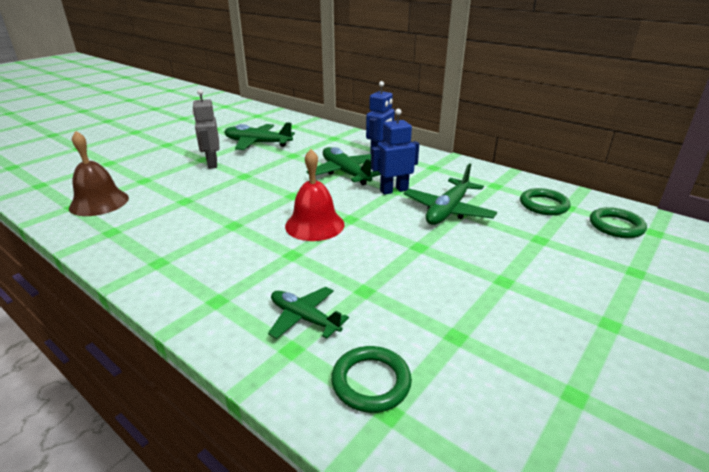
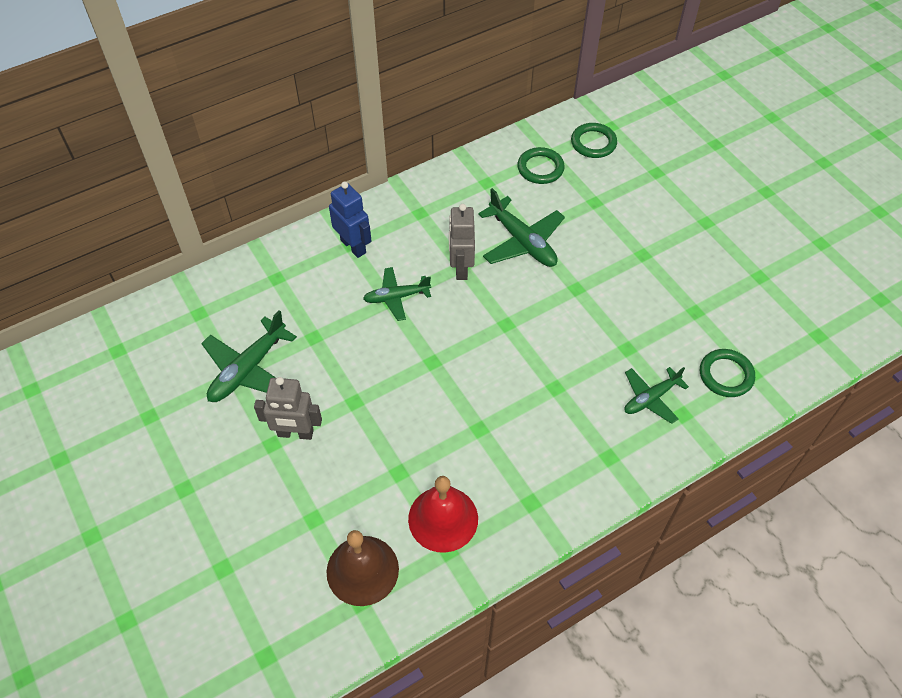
camera: 70 degrees left, 25 degrees up
red bell [285,149,345,241] -> red bell moved to [408,476,478,553]
green plane [307,147,381,185] -> green plane [363,267,431,321], size x0.66
blue robot [371,109,419,195] -> grey robot [449,204,475,280]

